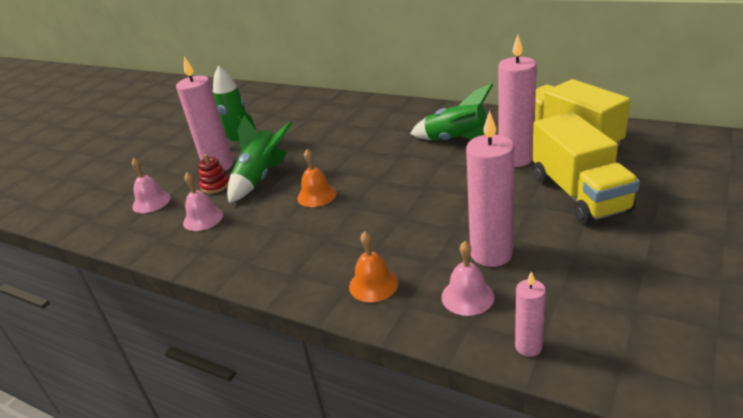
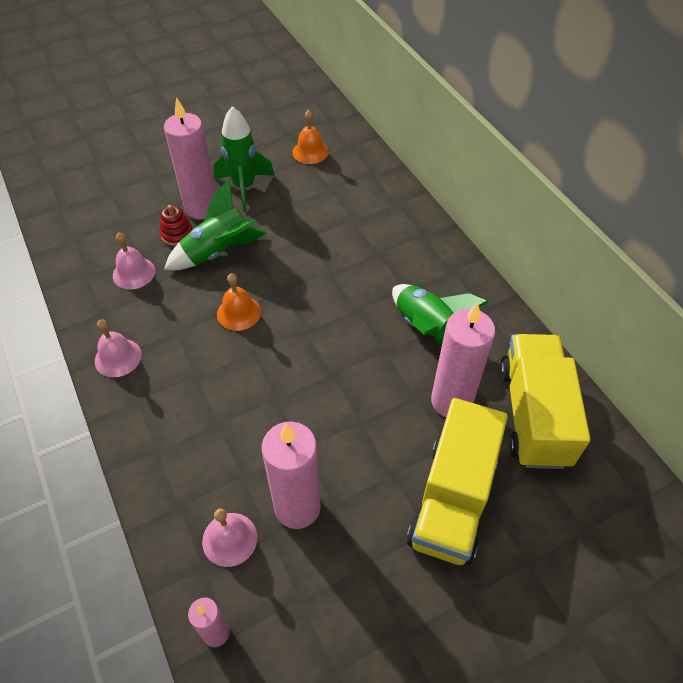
camera: 30 degrees right, 20 degrees up
pink bell [132,158,171,213] -> pink bell moved to [95,319,142,377]
orange bell [349,231,398,302] -> orange bell moved to [292,110,329,164]

